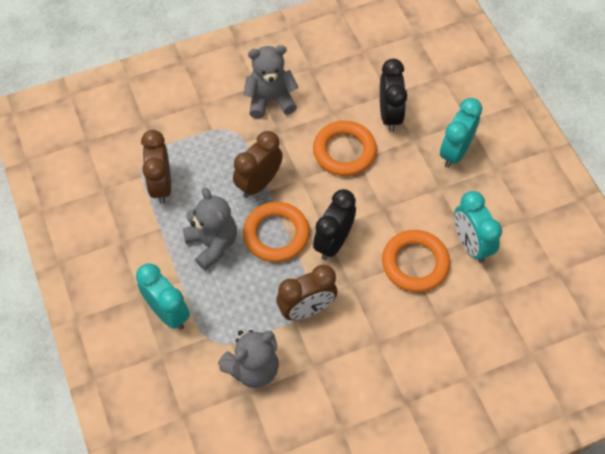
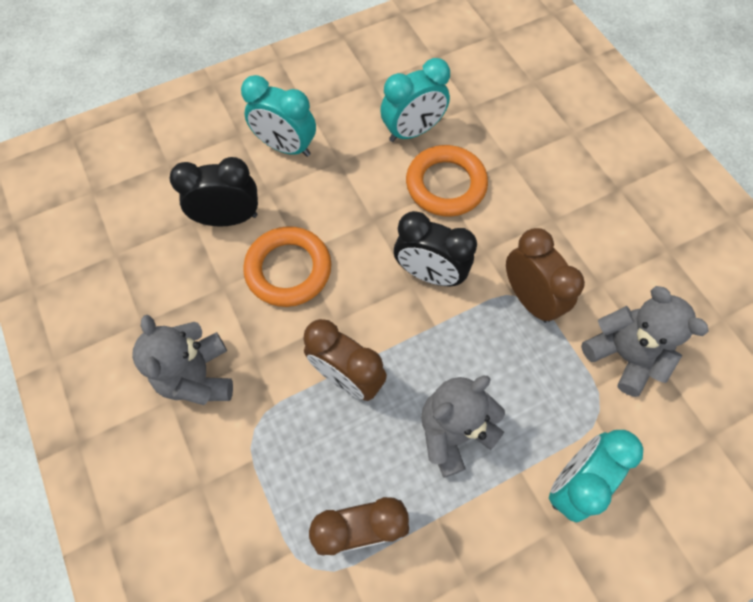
camera: 95 degrees left, 5 degrees up
orange ring [243,202,310,263] -> none

